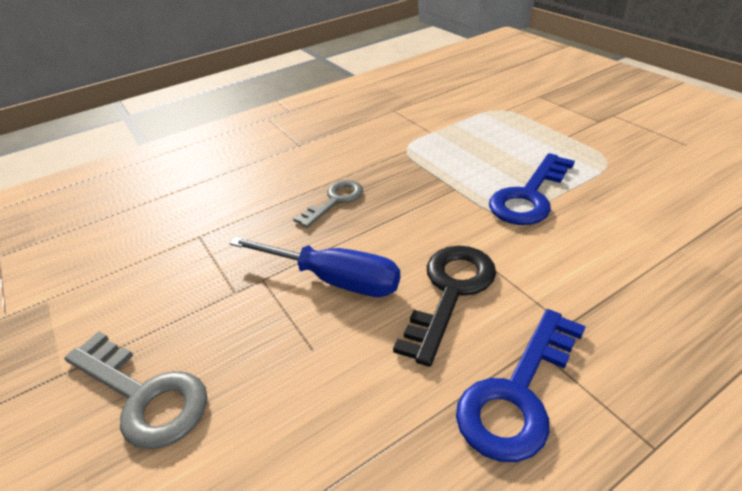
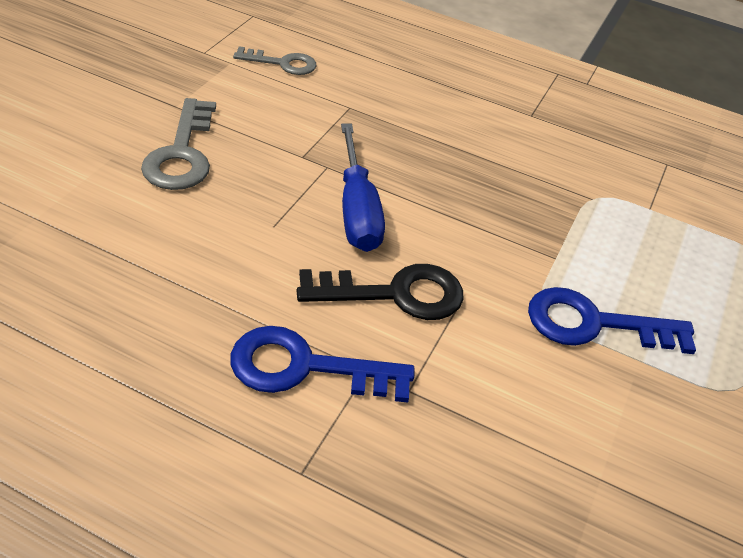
camera: 50 degrees right, 5 degrees up
grey key [293,180,363,228] -> grey key moved to [233,46,316,75]

